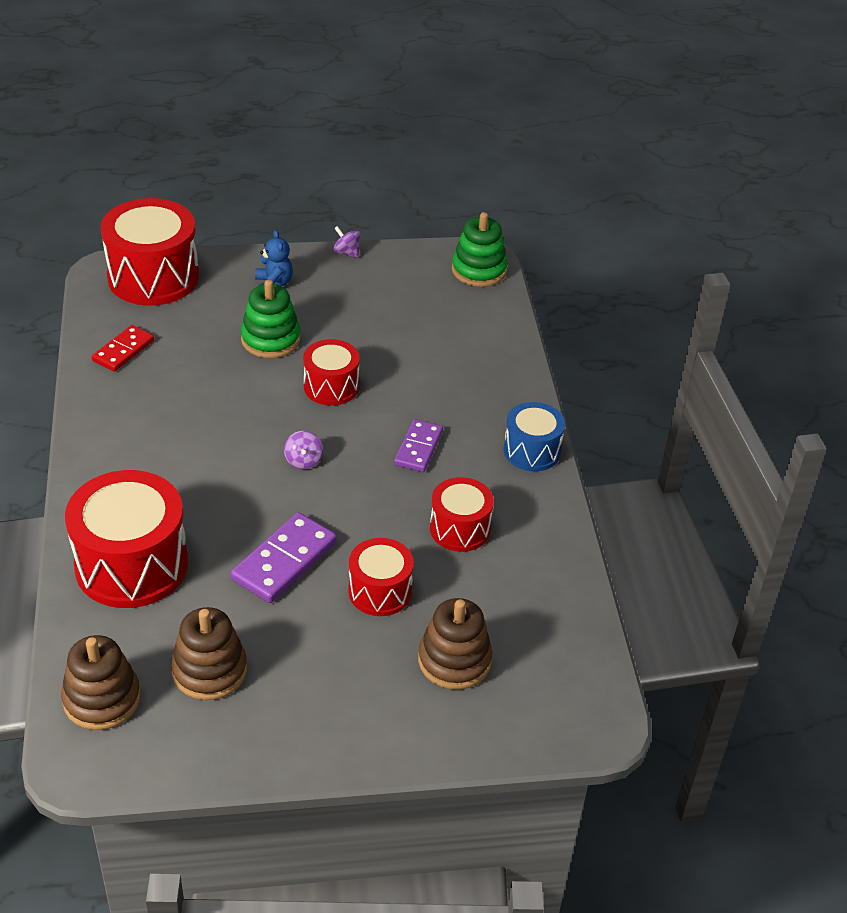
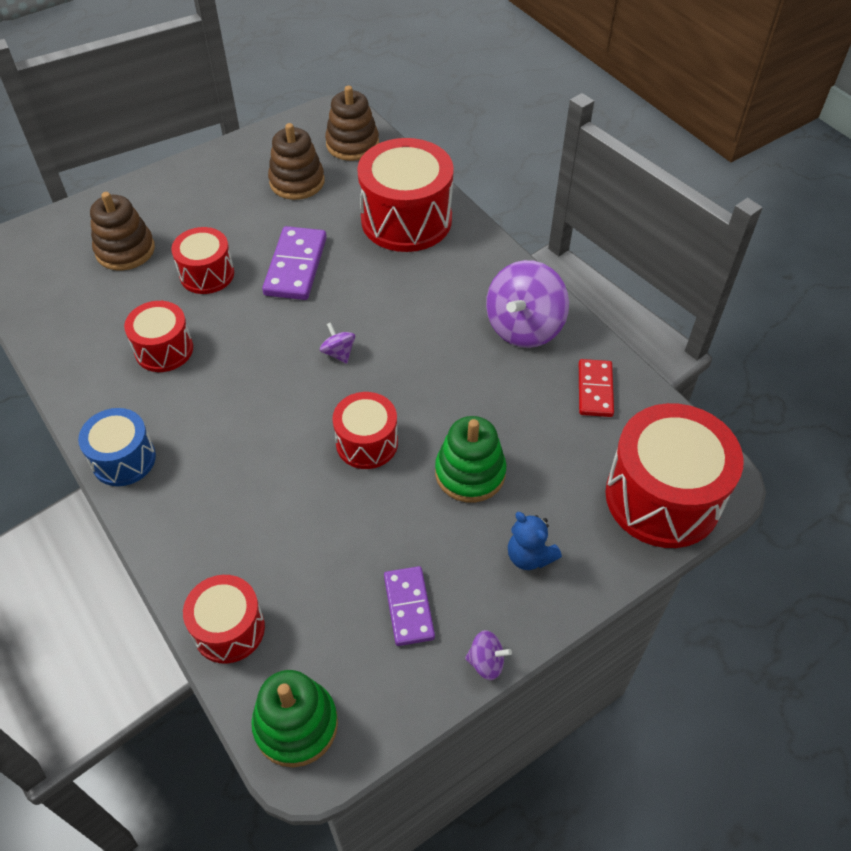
camera: 155 degrees right, 10 degrees up
purple domino [394,419,443,472] -> purple domino moved to [384,566,435,646]
none -> red drum [183,575,265,664]
none -> purple spinning top [486,260,569,348]

